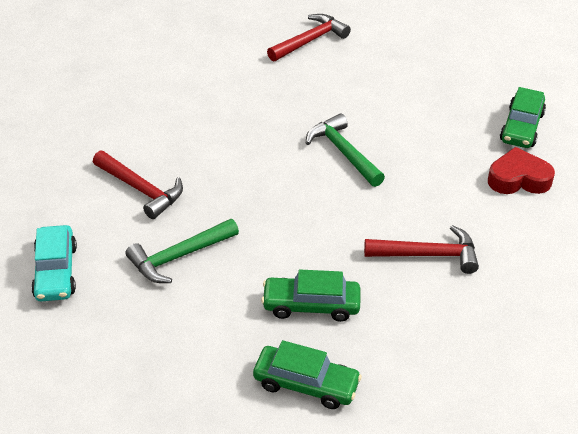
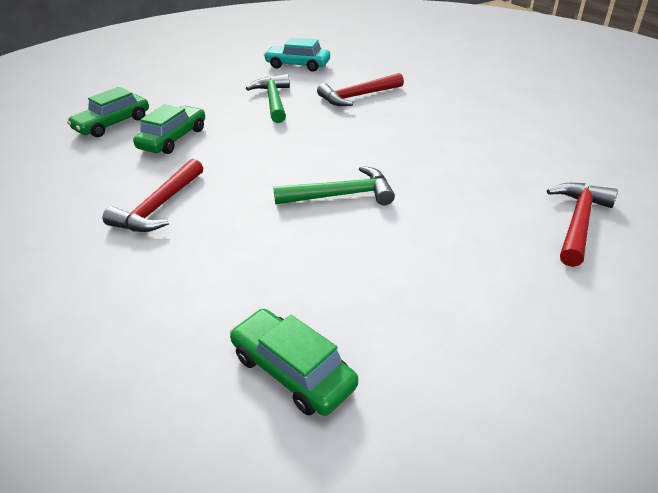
camera: 115 degrees right, 5 degrees down
red hammer [267,14,351,62] -> red hammer turned 135 degrees counterclockwise [547,183,618,267]
red heart [488,147,555,194] -> none

